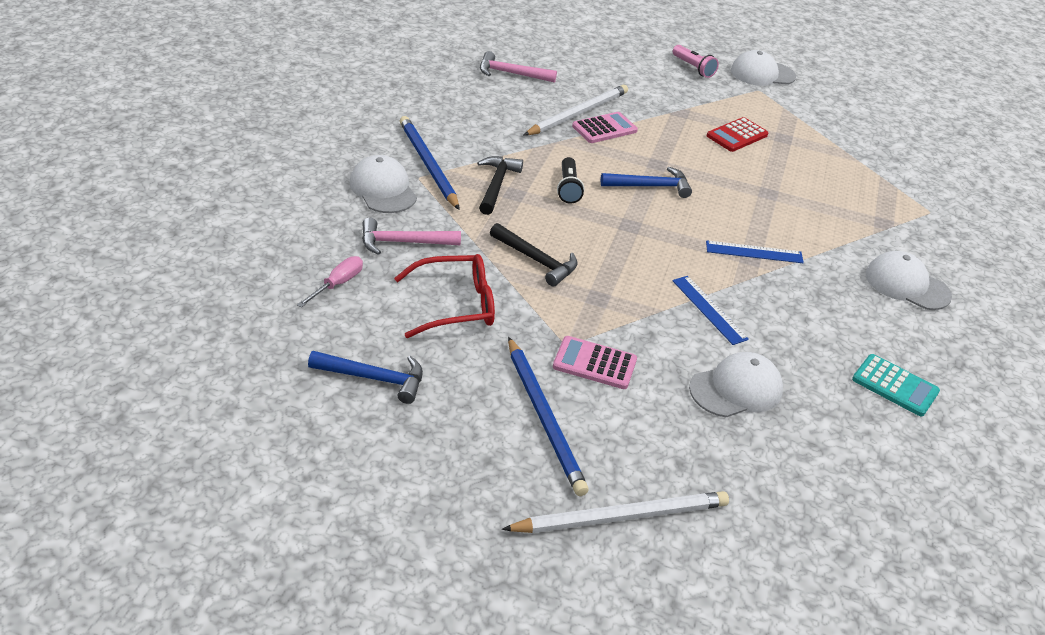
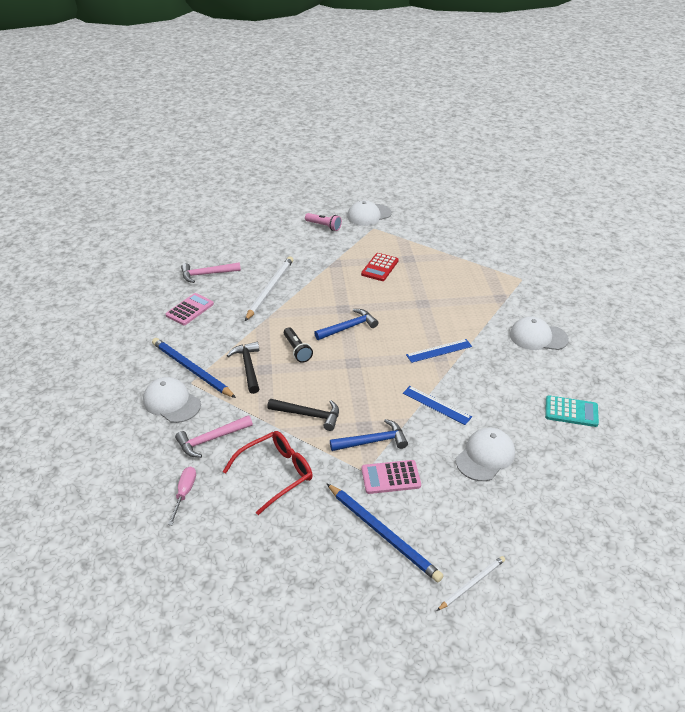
camera: 20 degrees left, 0 degrees up
blue hammer [308,351,423,404] -> blue hammer moved to [330,419,408,451]
white pencil [502,491,729,533] -> white pencil [437,556,505,611], size x0.57
pink calculator [572,112,638,143] -> pink calculator moved to [166,293,214,325]

